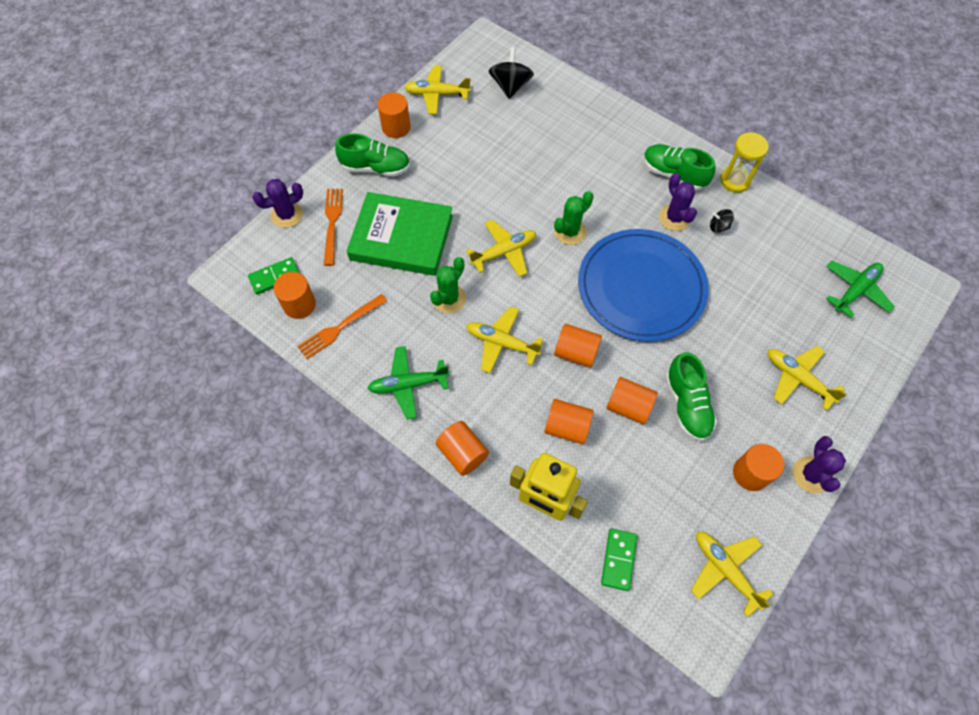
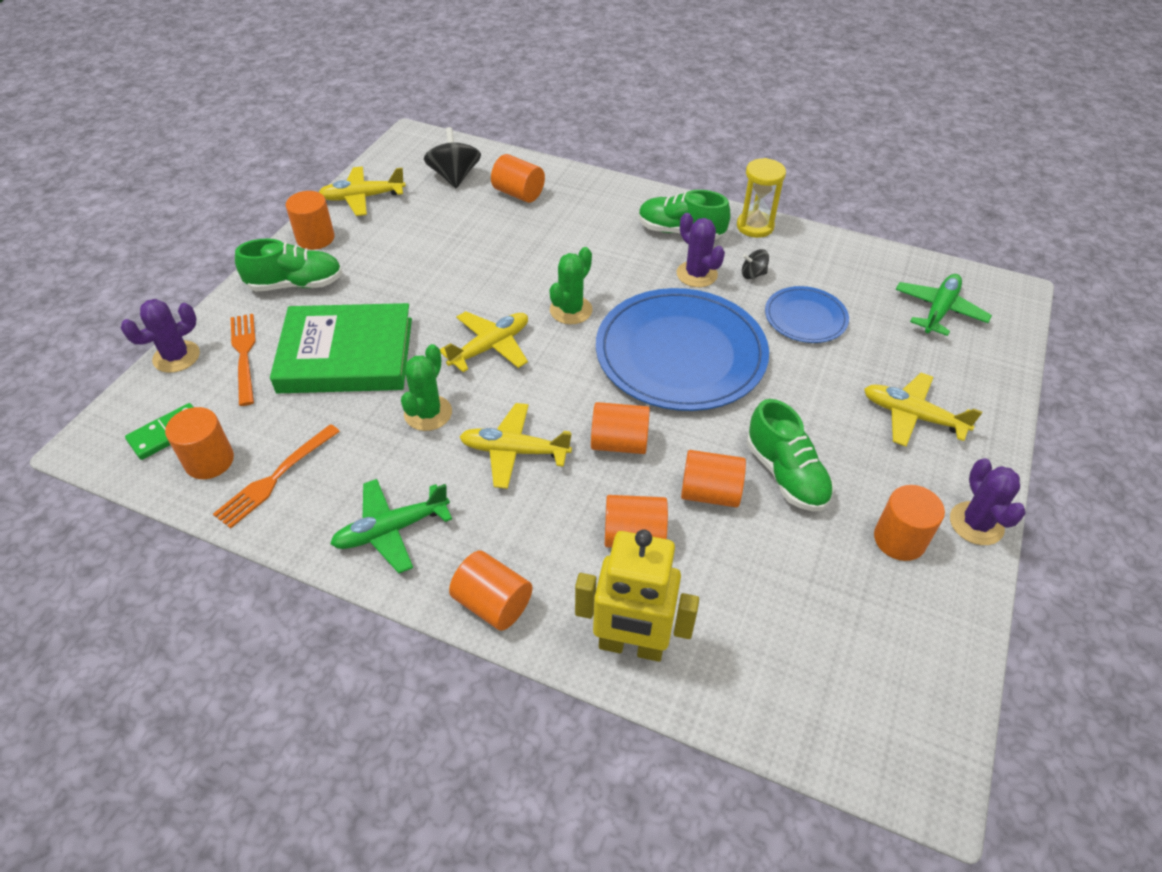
camera: 15 degrees left, 15 degrees down
green domino [601,528,637,591] -> none
yellow plane [691,532,773,617] -> none
none -> orange cylinder [491,154,545,203]
none -> blue plate [765,286,849,343]

